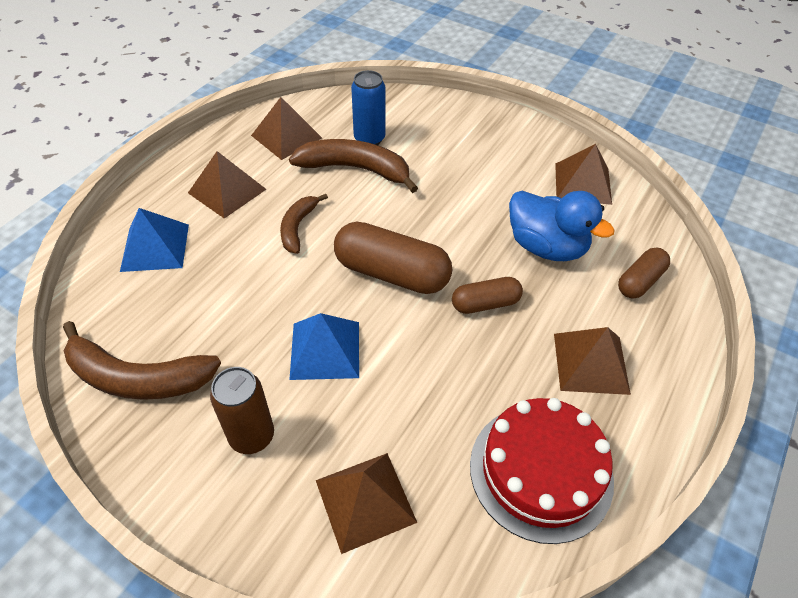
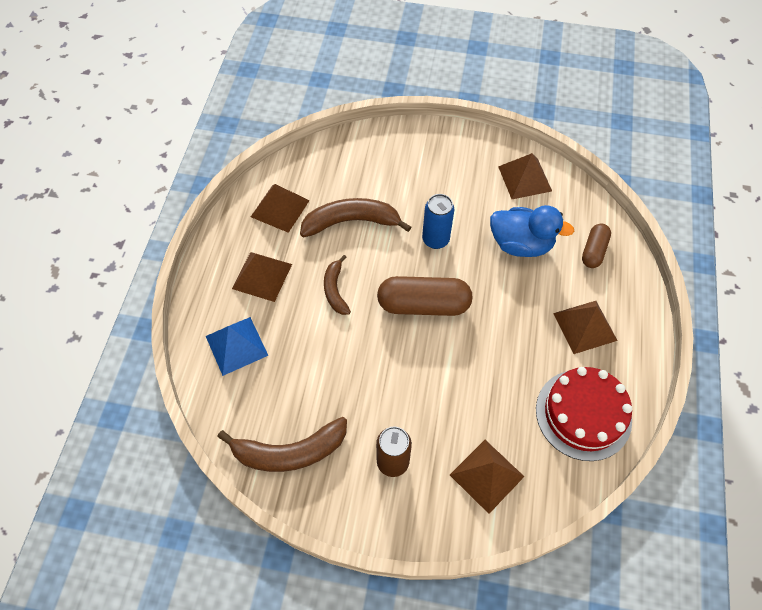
camera: 20 degrees left, 10 degrees up
blue pyramid [289,313,359,380] -> none
blue can [351,70,385,145] -> blue can moved to [422,194,454,249]
brown capsule [452,277,523,314] -> none

